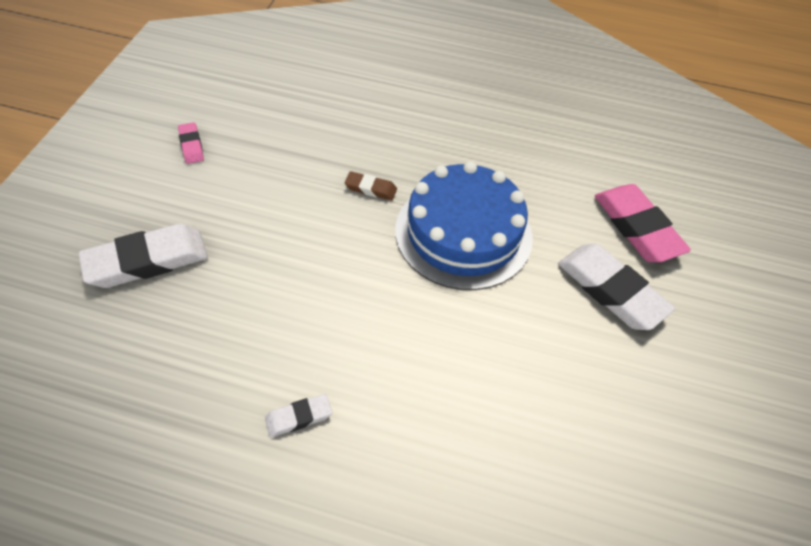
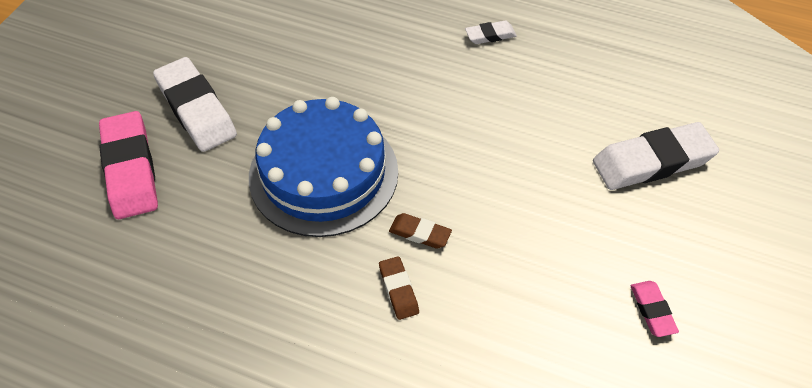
camera: 170 degrees left, 0 degrees up
none -> brown eraser [379,256,419,320]

